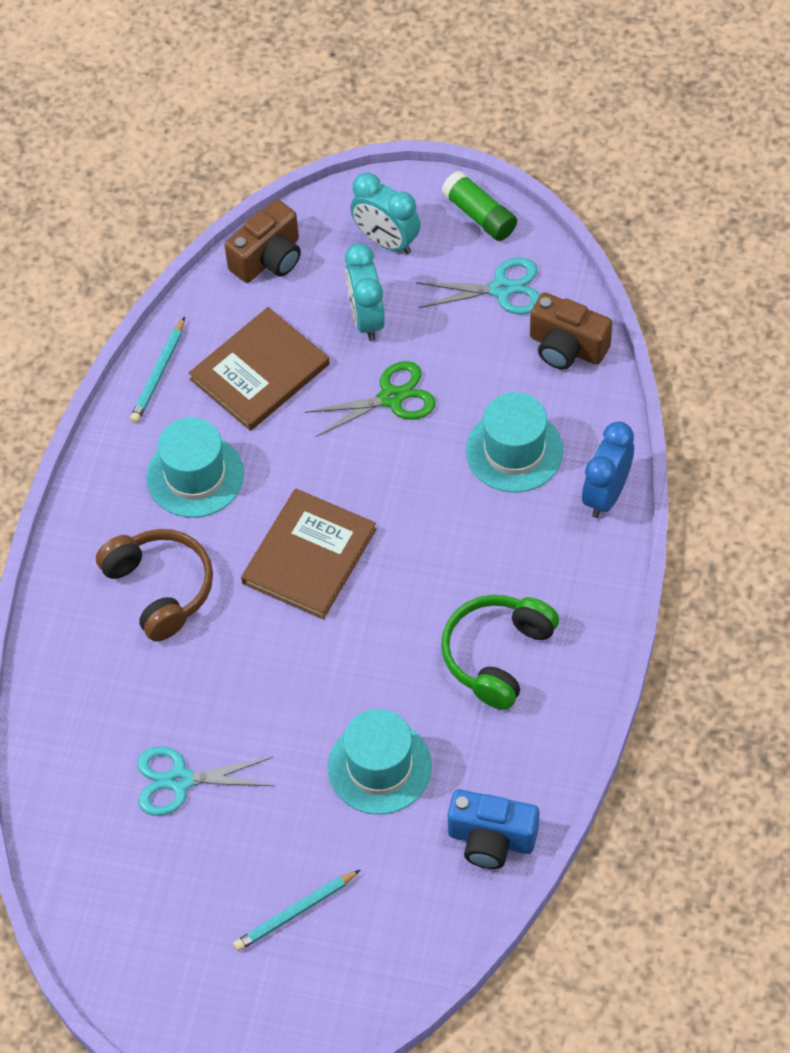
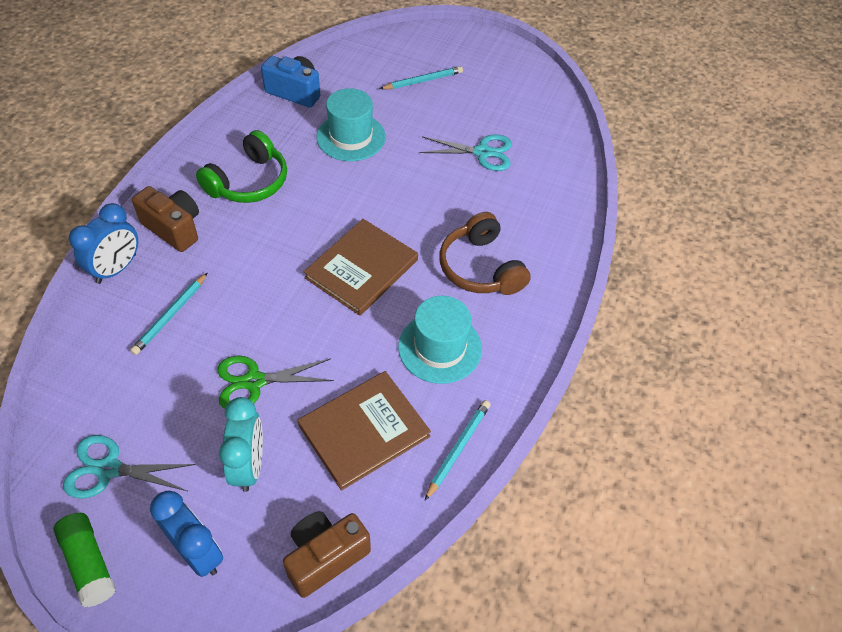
camera: 175 degrees left, 5 degrees down
turquoise clock [350,173,421,254] -> blue clock [150,491,223,577]
turquoise hat [466,392,563,493] -> turquoise pencil [130,272,208,355]
brown camera [530,292,612,369] -> brown camera moved to [132,186,199,252]

